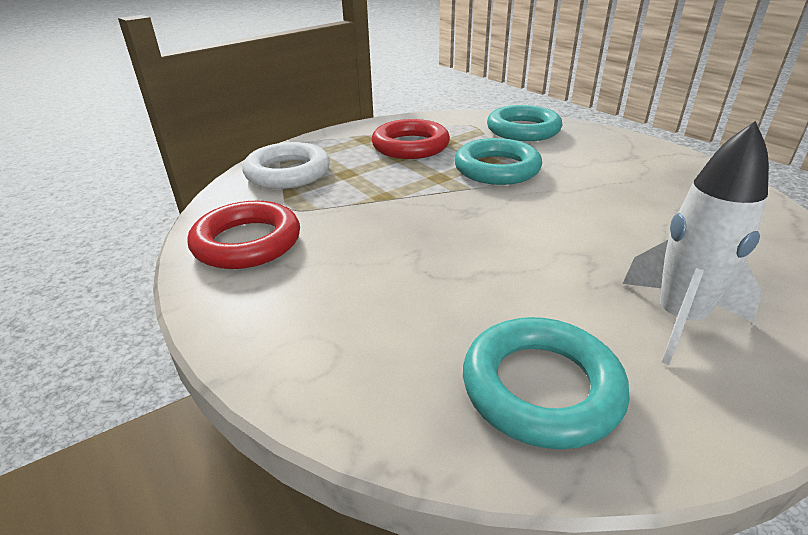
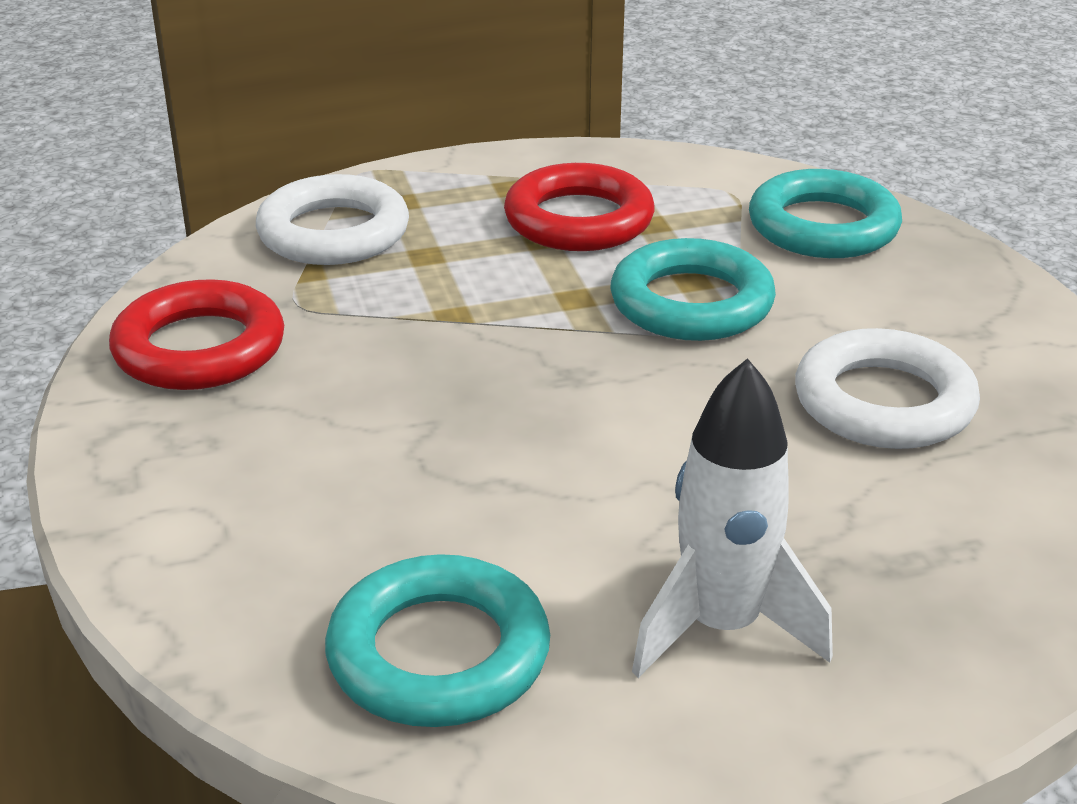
camera: 20 degrees right, 0 degrees up
none -> white ring [795,328,980,449]

